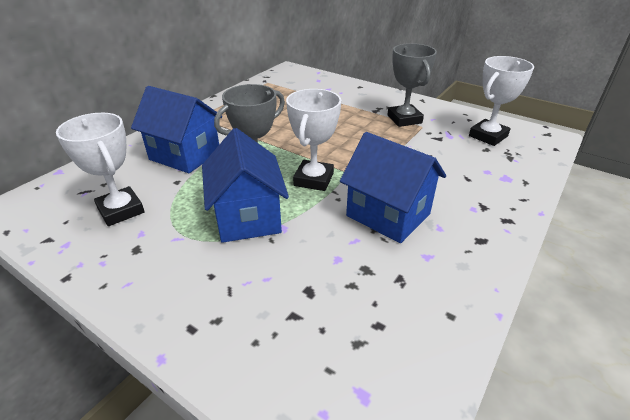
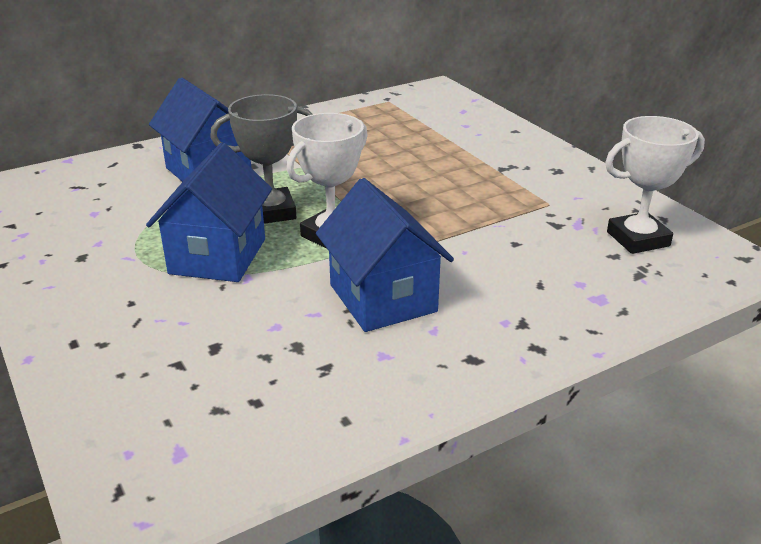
camera: 25 degrees right, 5 degrees down
white trophy [56,113,145,226] -> none
grey trophy [388,43,437,127] -> none

